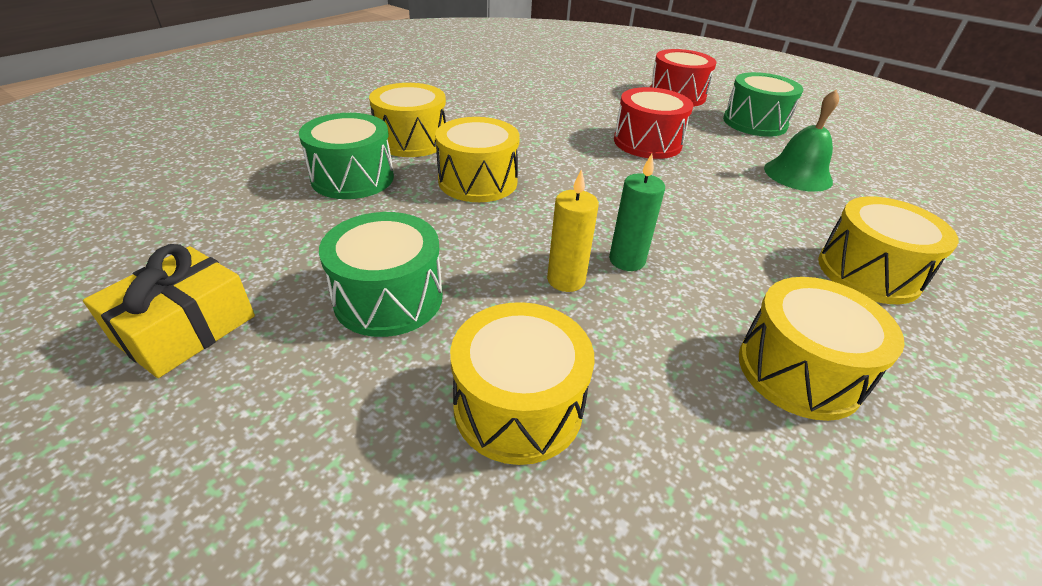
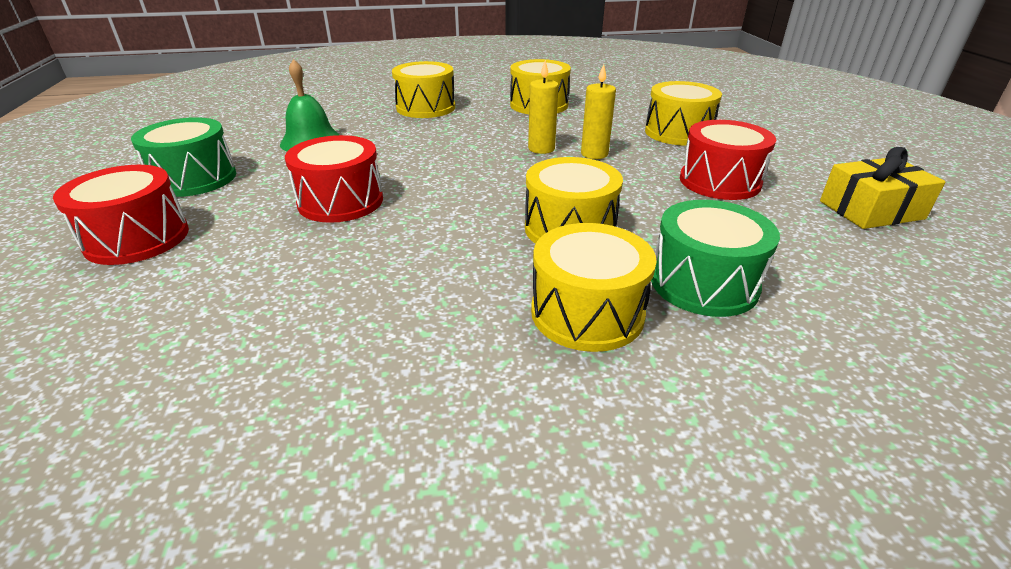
camera: 135 degrees left, 5 degrees down
green drum [319,212,443,337] -> red drum [680,120,776,200]
green candle [609,154,665,271] -> yellow candle [528,60,559,154]

